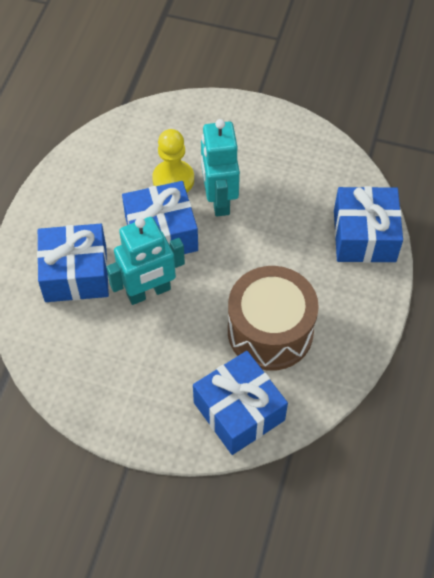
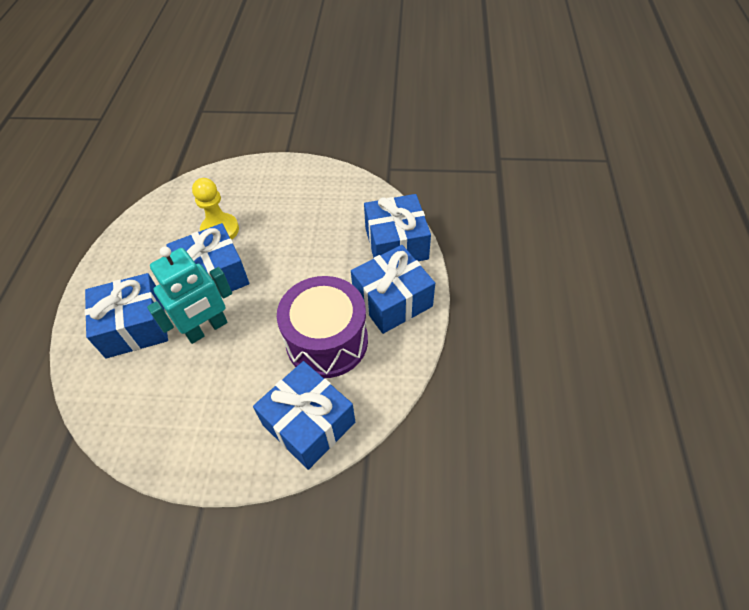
camera: 10 degrees left, 5 degrees down
turquoise robot [201,119,240,216] -> none
brown drum [228,266,319,371] -> purple drum [277,276,368,378]
none -> blue gift [351,245,435,334]

